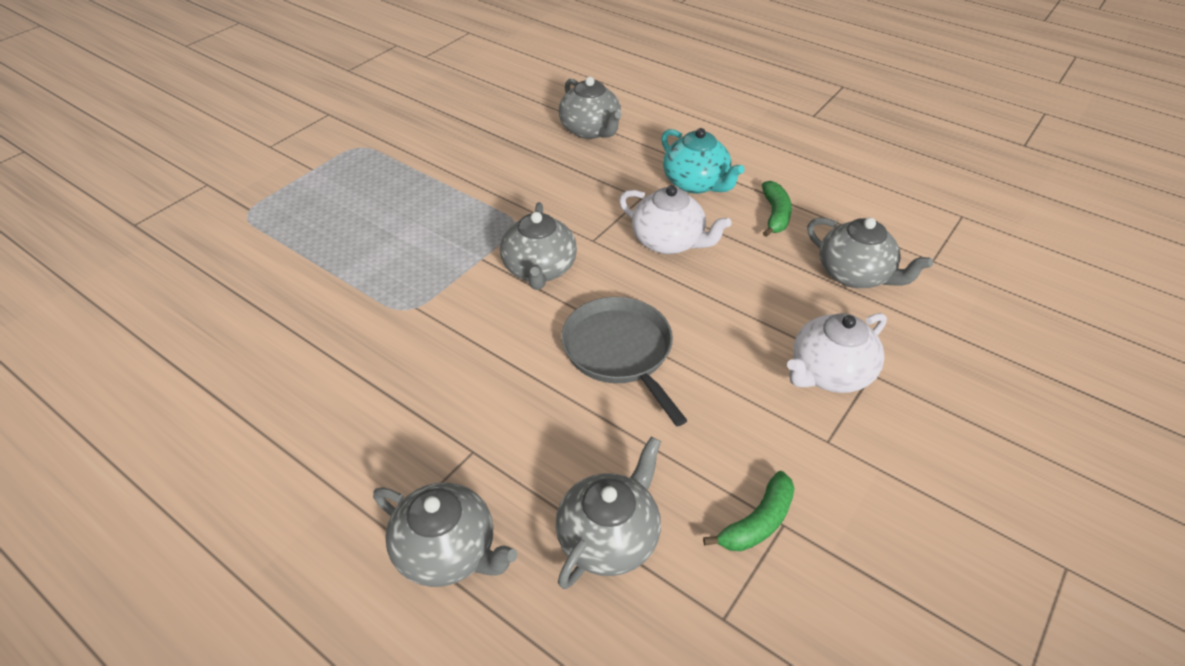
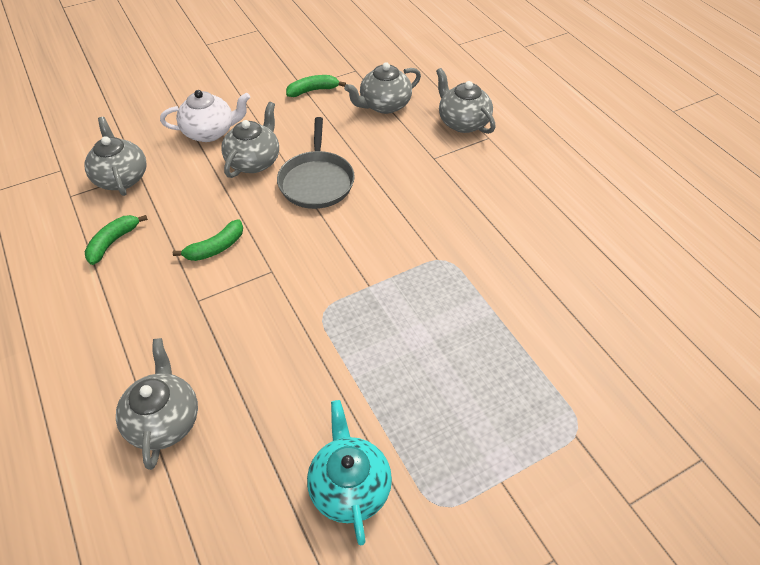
camera: 155 degrees left, 5 degrees up
grey teapot [500,202,577,290] -> grey teapot moved to [221,102,279,178]
white teapot [619,185,732,254] -> green banana [173,219,243,261]
turquoise teapot [661,128,745,194] -> turquoise teapot moved to [307,400,392,545]

